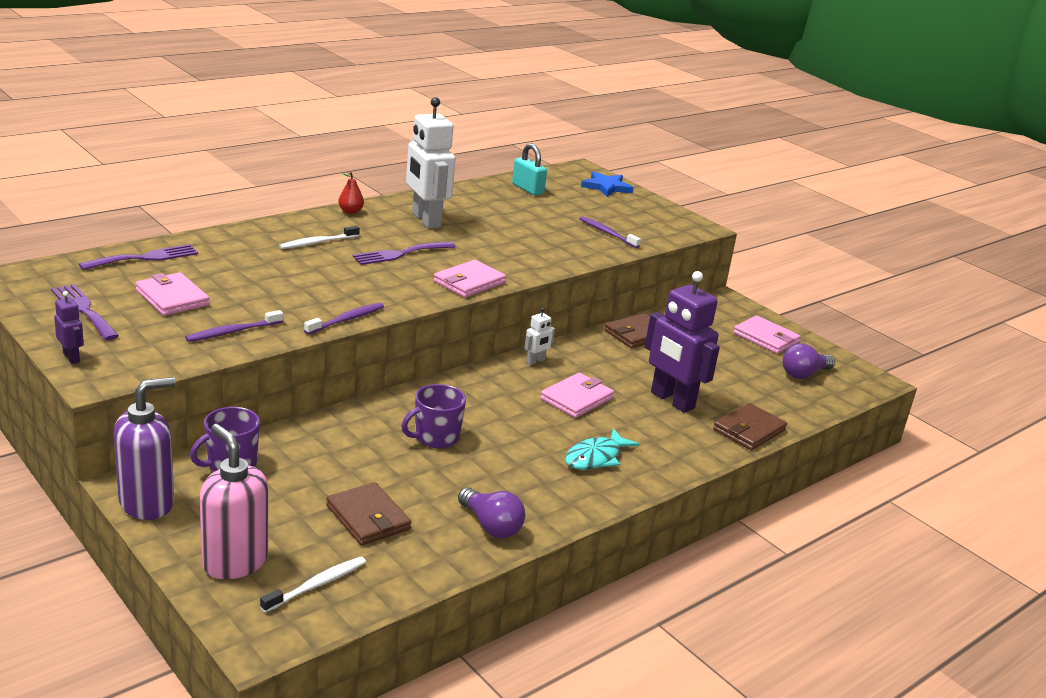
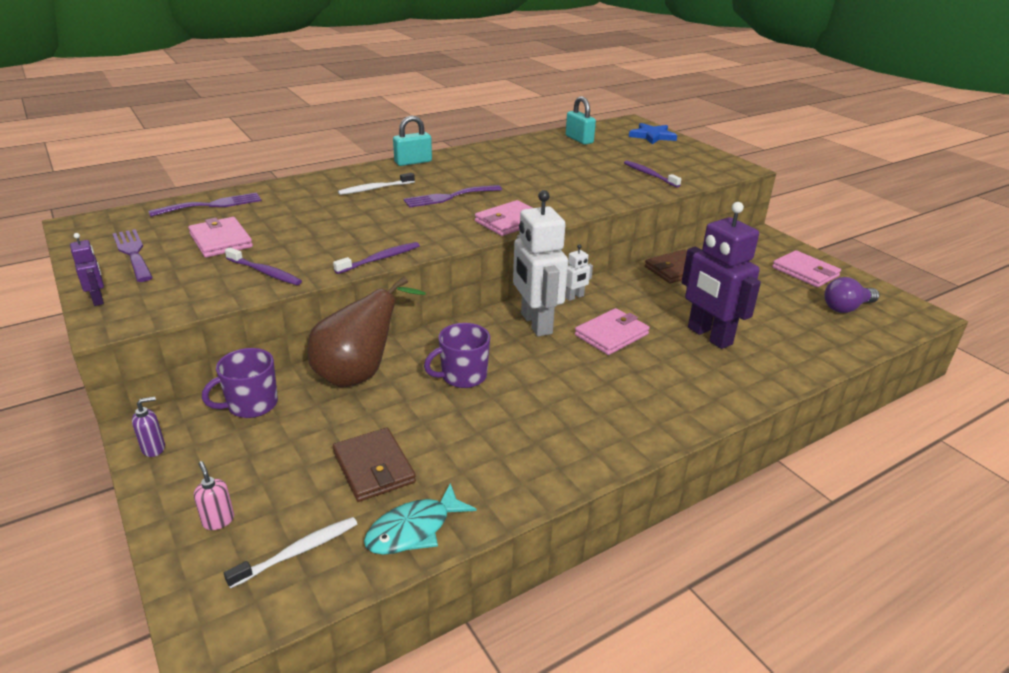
camera: 10 degrees right, 5 degrees up
purple soap dispenser [114,377,176,520] -> purple soap dispenser [132,396,165,457], size x0.43
purple toothbrush [185,310,283,342] -> purple toothbrush turned 120 degrees counterclockwise [225,247,302,285]
pink soap dispenser [200,424,268,579] -> pink soap dispenser [194,461,234,530], size x0.43
red pear [338,172,364,214] -> turquoise padlock [393,116,432,166]
white robot [406,97,456,229] -> white robot moved to [513,190,568,336]
purple light bulb [458,487,525,538] -> none
turquoise fish [565,428,639,470] -> turquoise fish moved to [364,483,476,555]
brown wallet [713,403,787,450] -> none
none -> brown pear [307,276,426,387]

